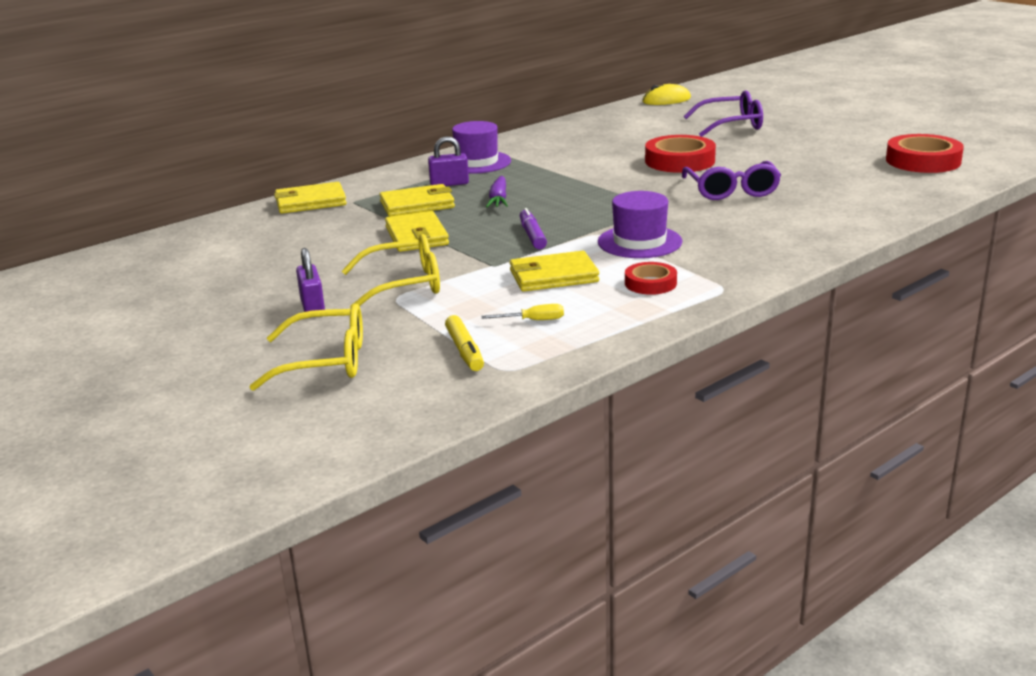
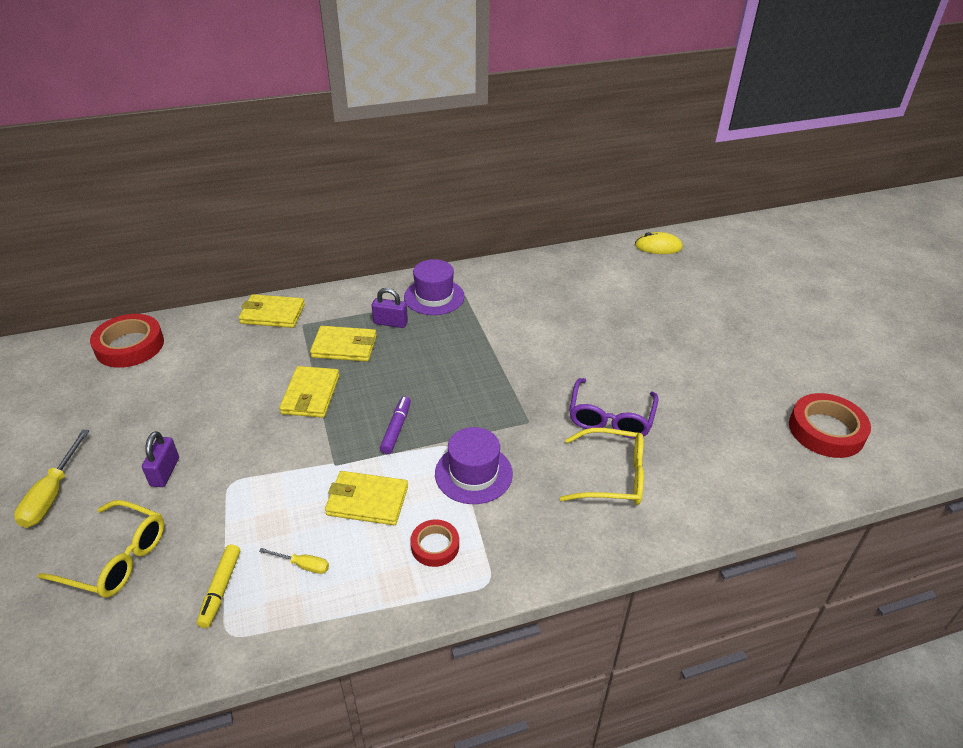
camera: 20 degrees right, 15 degrees up
yellow glasses [342,234,440,308] -> yellow glasses moved to [560,428,644,505]
purple carrot [486,176,508,207] -> none
red tape [645,135,716,173] -> red tape moved to [90,314,164,368]
purple glasses [684,90,763,137] -> none
none -> yellow screwdriver [14,429,89,528]

